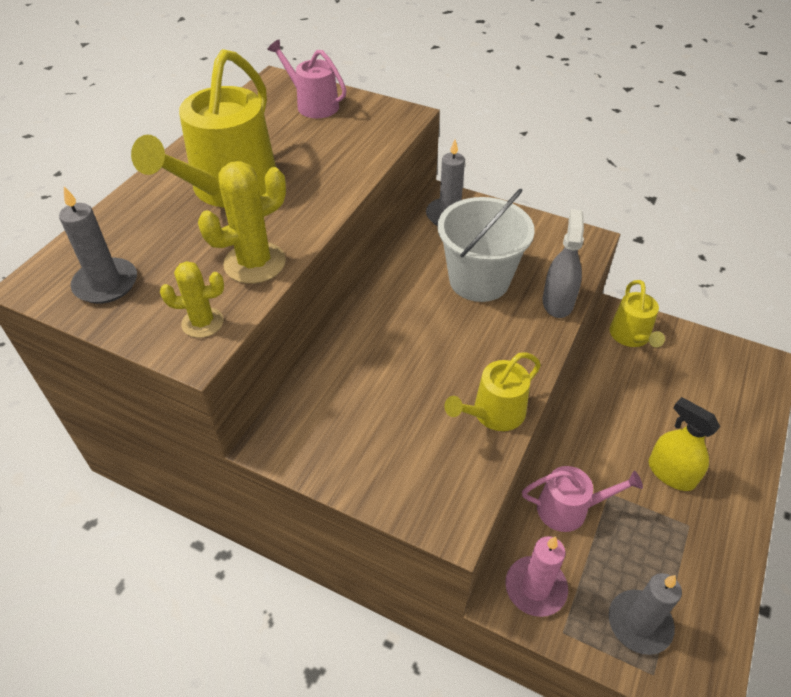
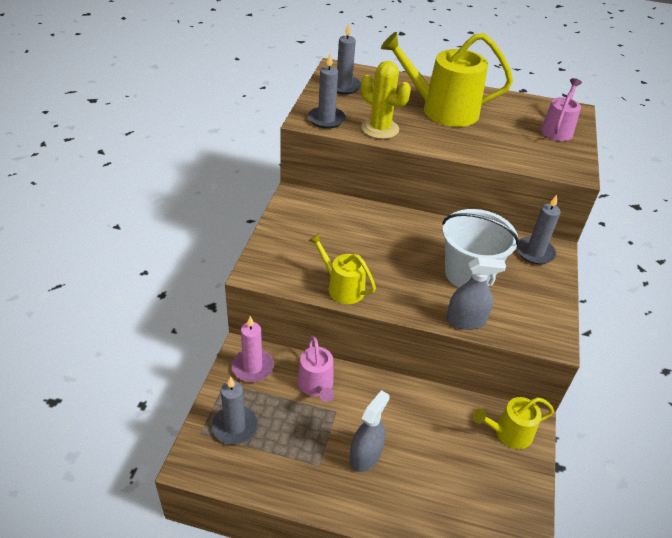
camera: 75 degrees right, 5 degrees down
yellow cactus [160,261,224,338] -> grey candle [308,54,346,129]
yellow spray bottle [649,397,720,491] -> grey spray bottle [350,390,390,472]

